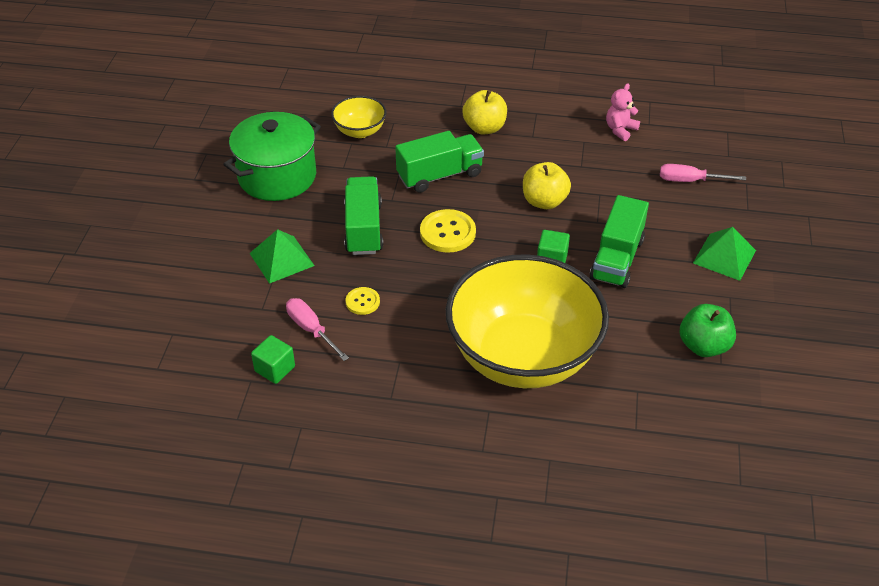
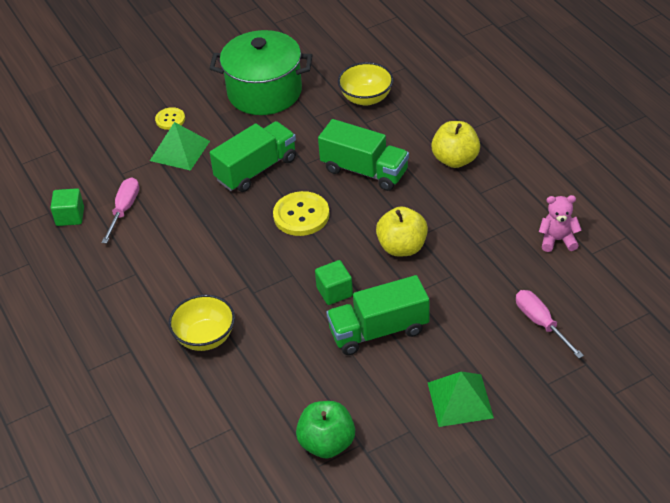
camera: 55 degrees right, 0 degrees up
yellow button [346,287,380,315] -> yellow button moved to [155,107,185,130]
yellow bowl [446,254,609,388] -> yellow bowl [169,295,235,351], size x0.43

